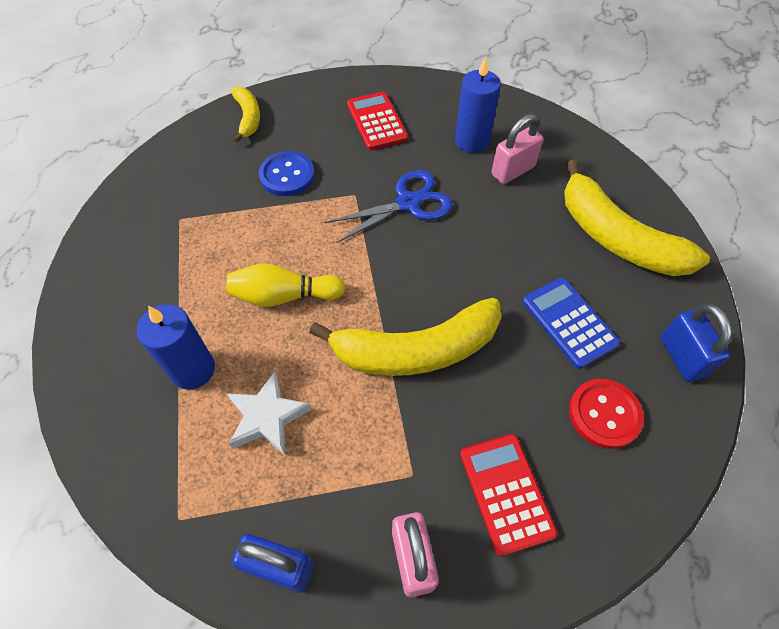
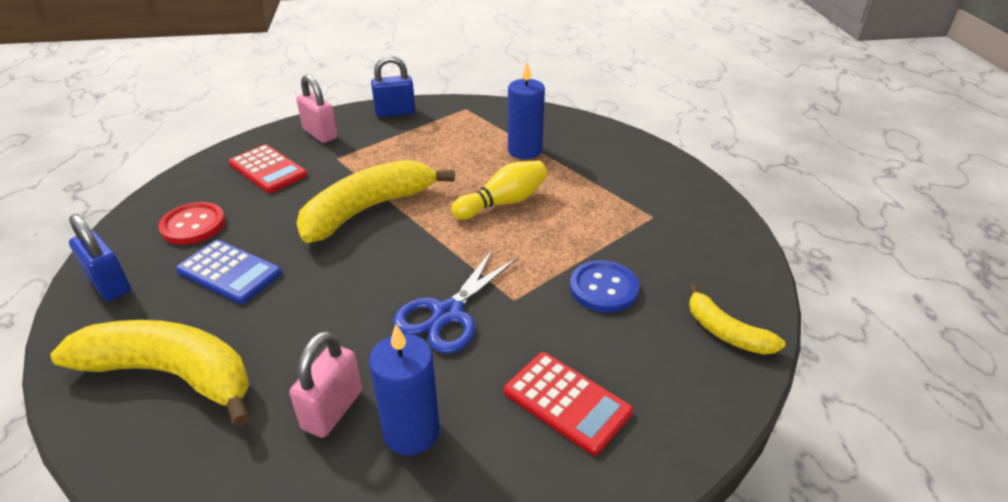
camera: 150 degrees right, 20 degrees down
white star [227,371,312,455] -> none

